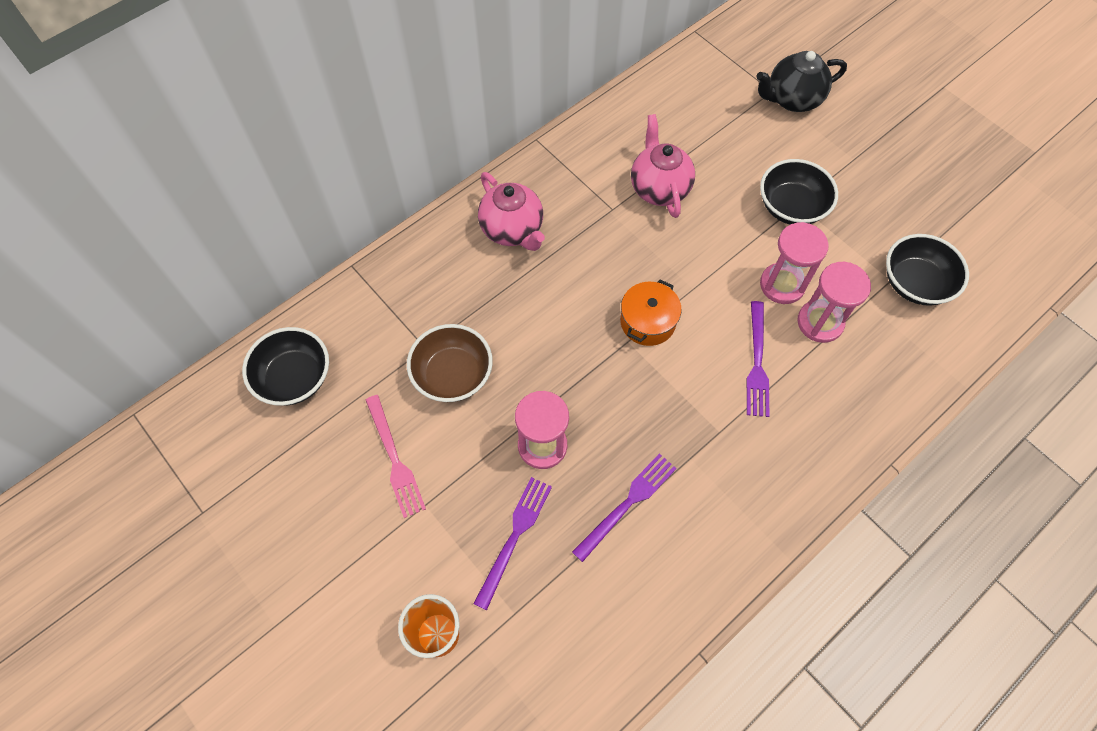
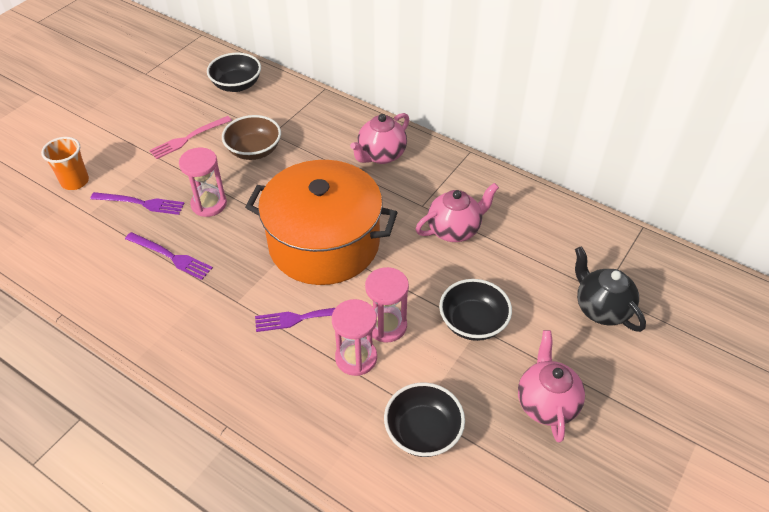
camera: 75 degrees right, 15 degrees down
orange pot [620,279,682,346] -> orange pot [245,160,398,285], size x2.48
none -> pink teapot [518,330,585,443]

